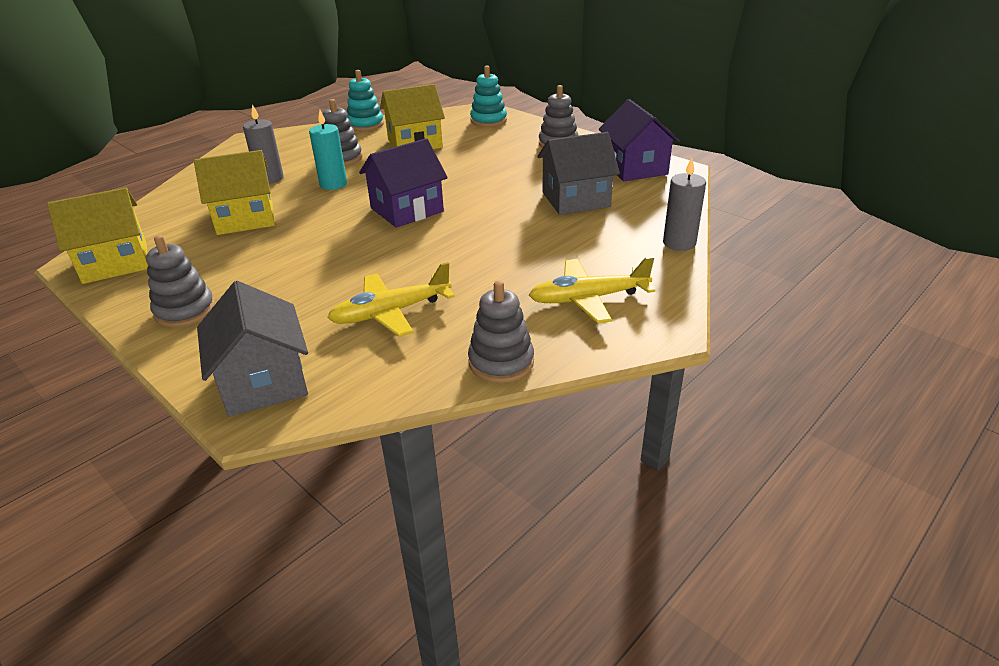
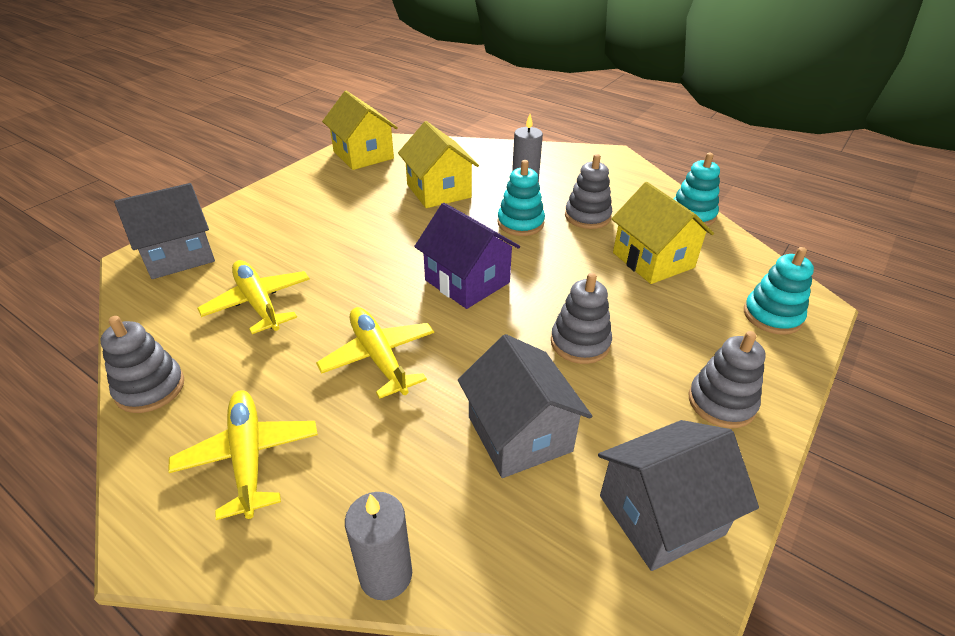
camera: 80 degrees right, 5 degrees up
grey stacking toy [146,235,215,327] -> grey stacking toy moved to [551,273,612,364]
turquoise candle [309,110,347,190] -> turquoise stacking toy [497,160,545,236]
purple house [599,99,680,181] -> grey house [598,420,759,571]
none -> yellow plane [316,307,434,399]

